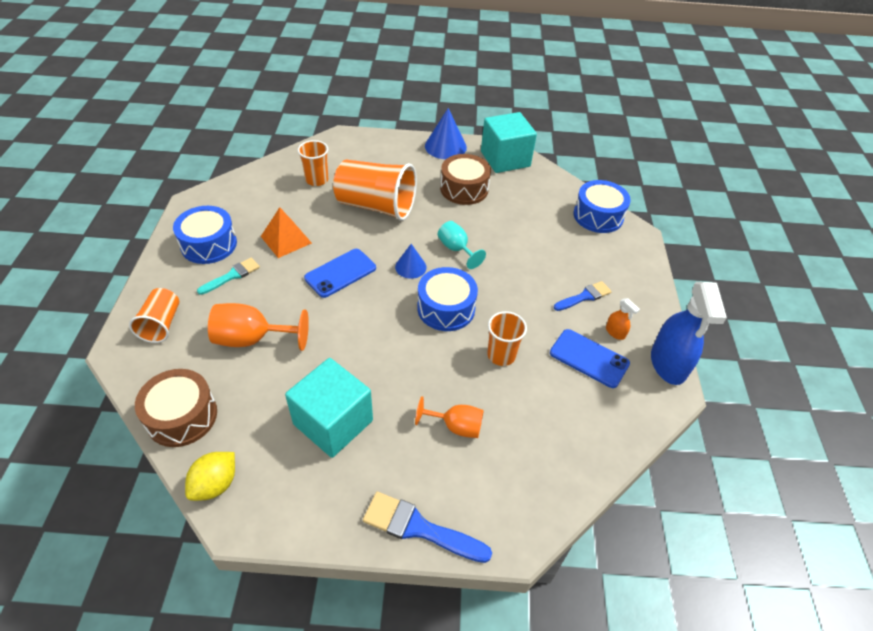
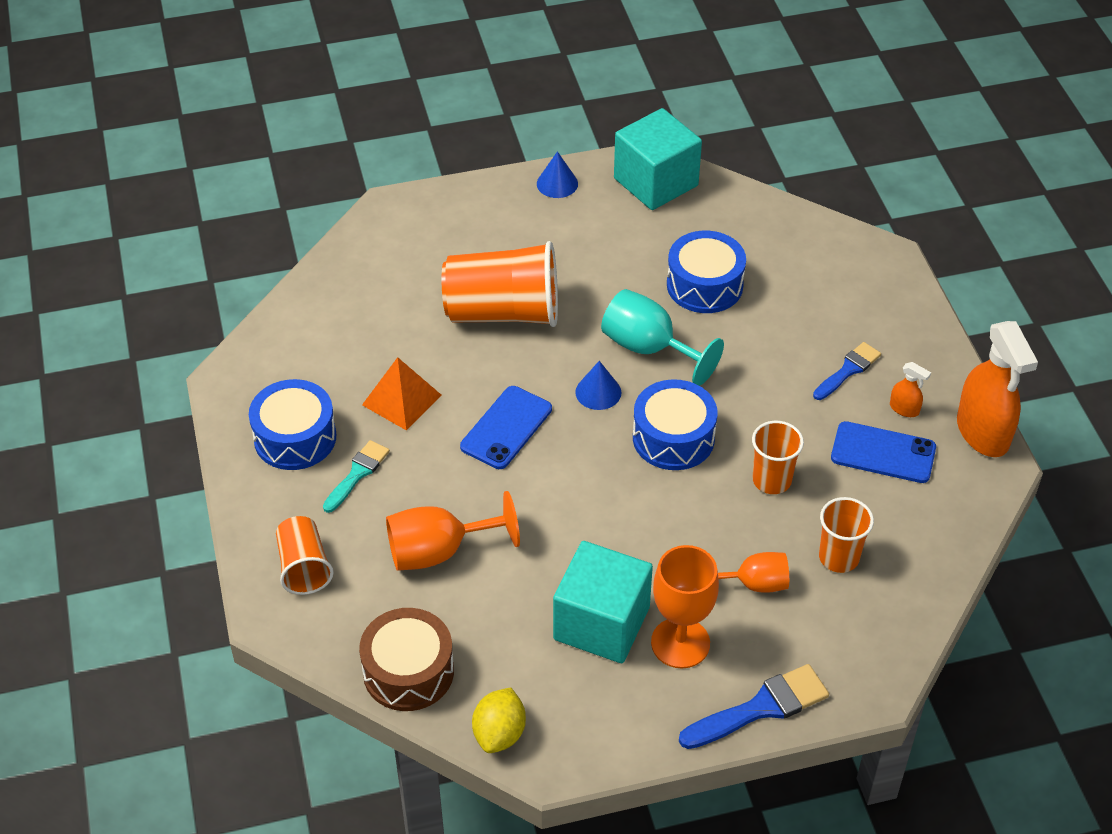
camera: 15 degrees left, 0 degrees up
orange cup [298,140,328,186] -> orange cup moved to [819,497,874,573]
blue brush [363,492,492,563] -> blue brush turned 150 degrees clockwise [679,664,829,749]
blue cone [425,108,467,159] -> blue cone [537,151,578,198], size x0.61
turquoise goblet [438,221,486,269] -> turquoise goblet [601,289,724,386], size x1.53
brown drum [440,154,491,205] -> none
blue drum [573,180,631,233] -> blue drum moved to [667,231,746,313]
blue spray bottle [651,282,727,385] -> orange spray bottle [957,321,1038,457]
none -> orange goblet [651,545,719,668]

